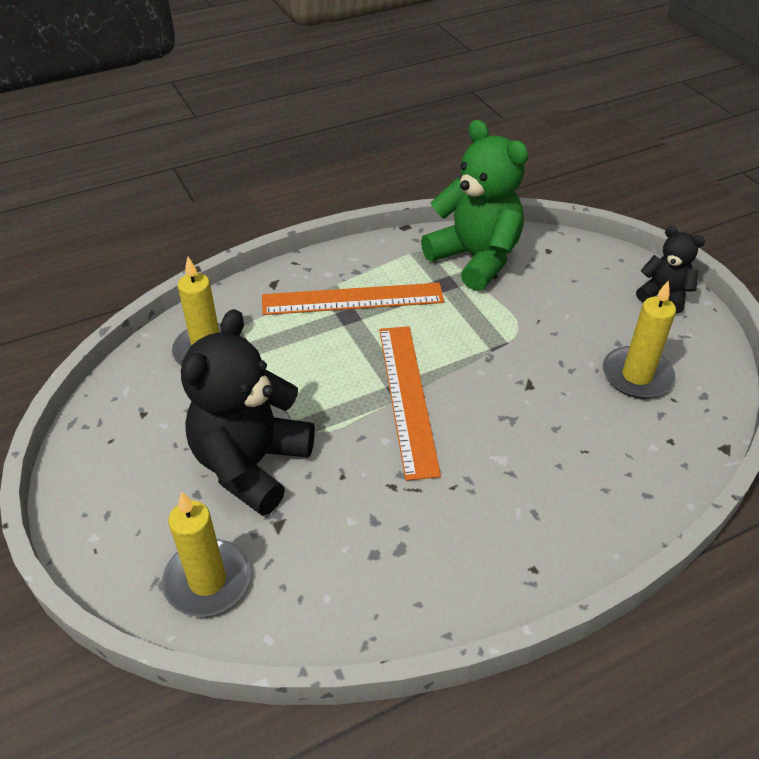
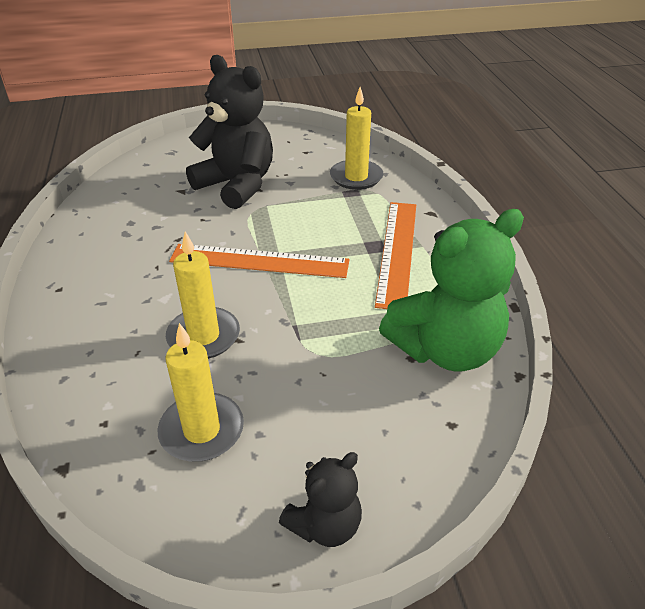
camera: 105 degrees right, 5 degrees down
yellow candle [162,491,251,617] -> yellow candle moved to [166,231,240,359]

